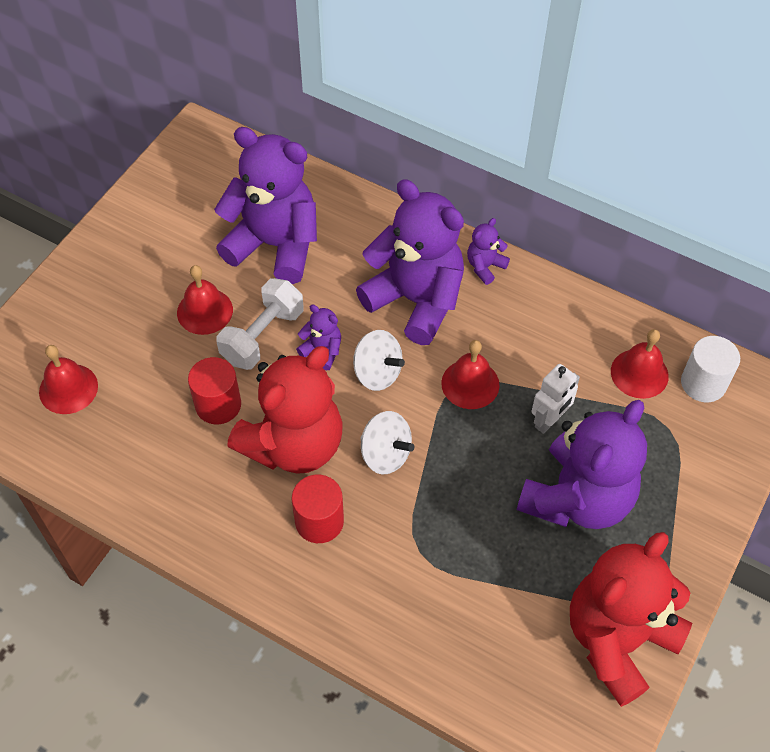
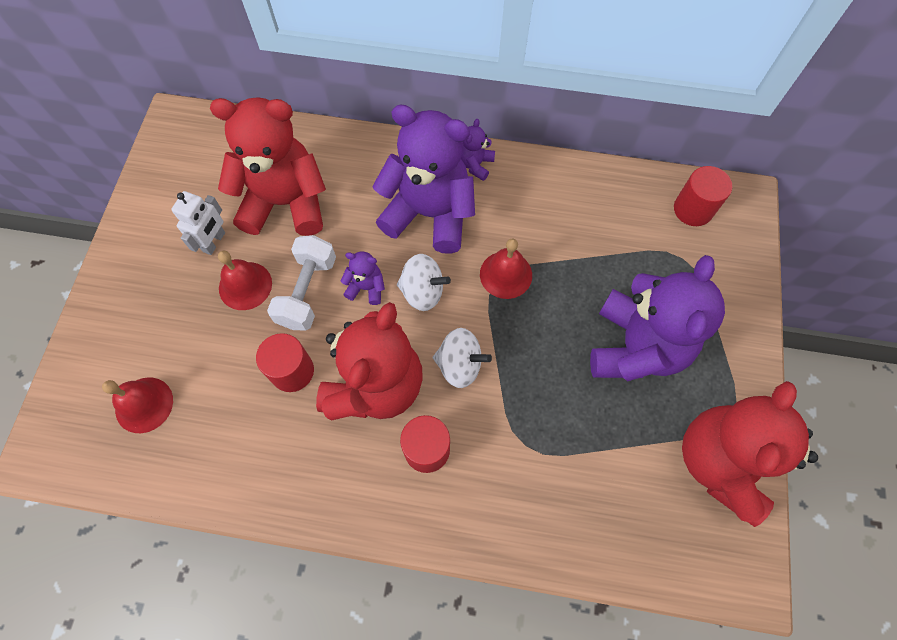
camera: 20 degrees left, 10 degrees up
purple teddy bear [214,127,317,284] -> red teddy bear [210,97,326,236]
white robot [531,364,580,434] -> white robot moved to [171,191,225,255]
red bell [611,329,669,399] -> none
white cylinder [681,336,740,402] -> red cylinder [674,166,732,226]

